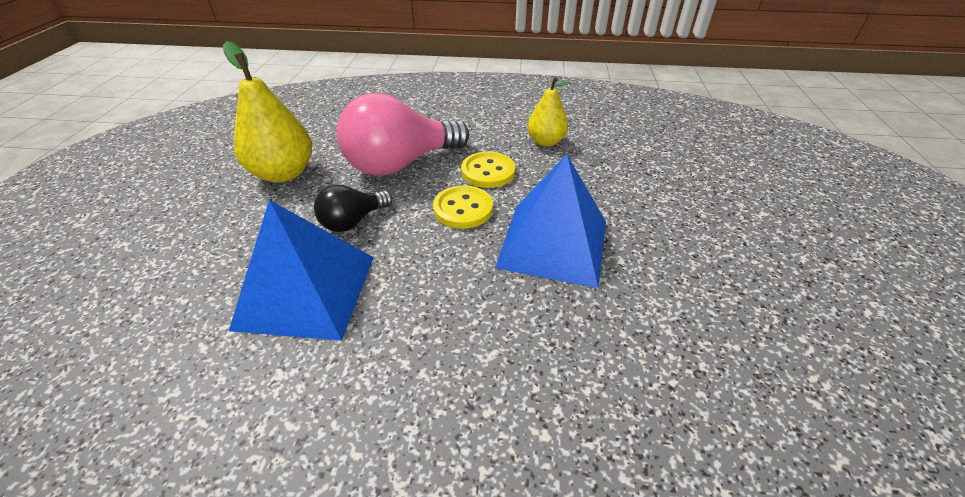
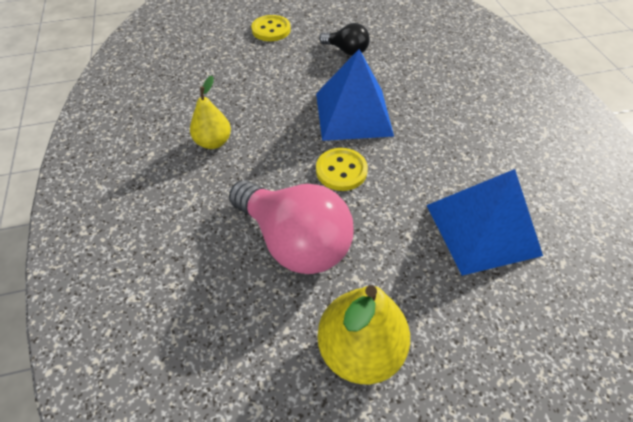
camera: 110 degrees left, 10 degrees up
black light bulb [314,185,393,232] -> black light bulb moved to [319,23,370,56]
yellow button [461,152,515,188] -> yellow button moved to [251,15,291,41]

